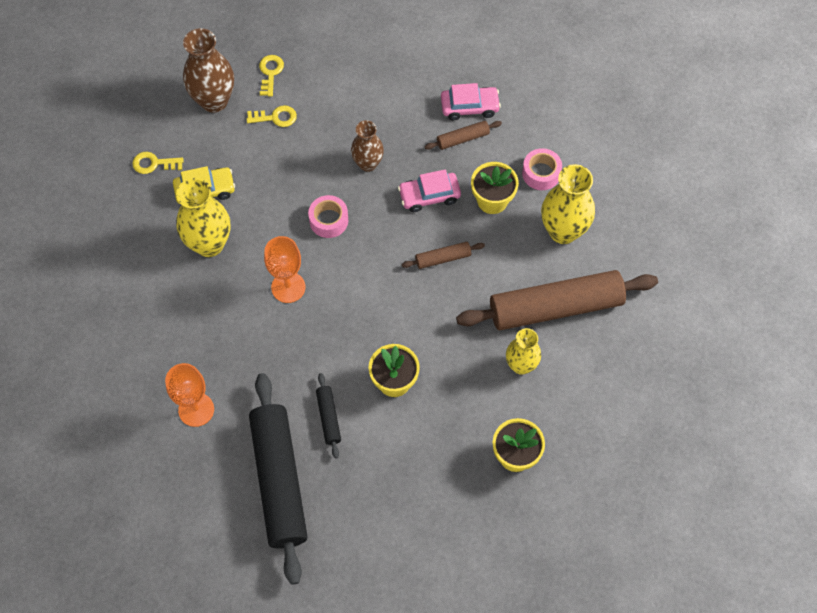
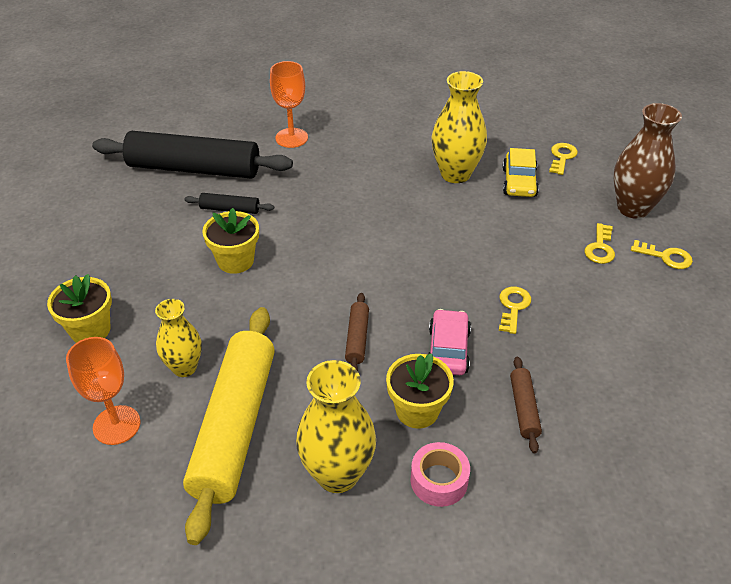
camera: 110 degrees right, 20 degrees down
orange goblet [264,236,305,303] -> orange goblet moved to [66,337,141,445]
pink tape [308,195,348,238] -> none
brown vase [351,120,384,172] -> yellow key [499,287,531,334]
pink car [441,83,501,120] -> none
brown rolling pin [456,270,658,330] -> yellow rolling pin [183,307,275,545]

